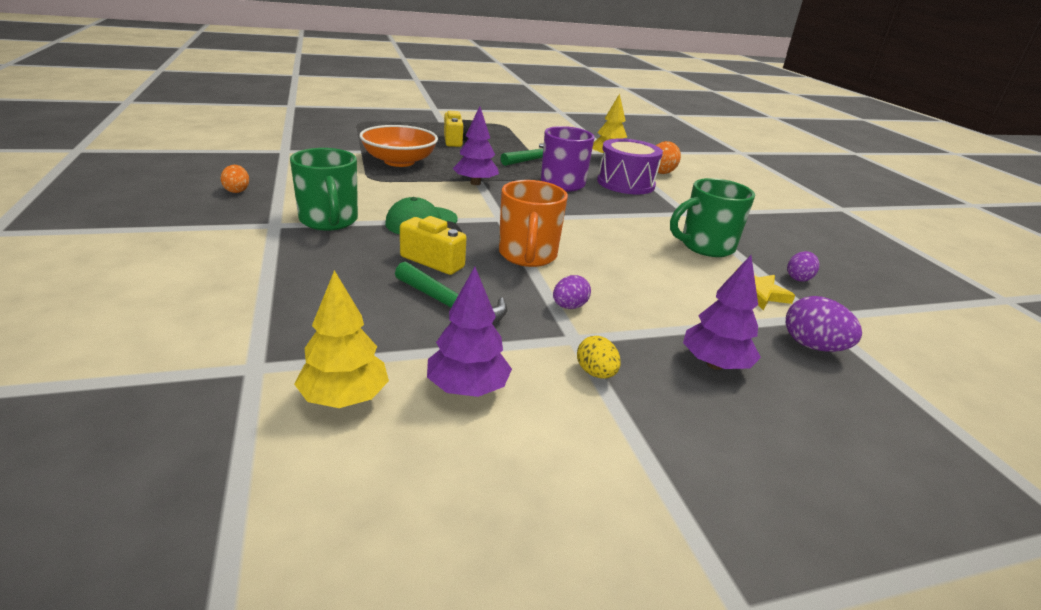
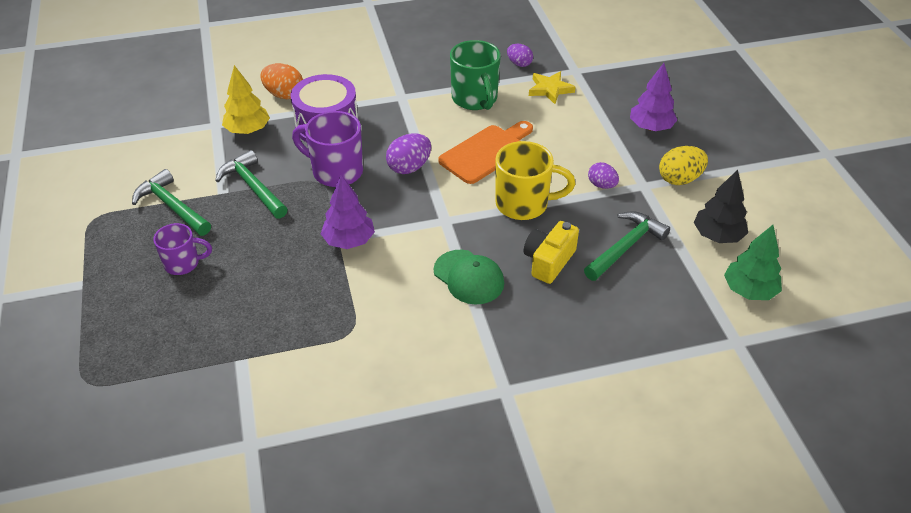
camera: 85 degrees left, 15 degrees up
orange egg [220,165,249,193] -> none
green mug [290,148,358,231] -> none
yellow tree [294,270,389,408] -> green tree [724,225,782,300]
orange bowl [359,125,438,167] -> none
purple tree [427,267,512,397] -> black tree [694,170,748,243]
yellow camera [444,111,473,147] -> purple mug [153,223,212,275]
orange mug [499,180,568,267] -> yellow mug [495,141,575,220]
yellow egg [577,336,621,378] -> yellow egg [659,146,708,185], size x1.52
purple egg [786,296,862,352] -> purple egg moved to [386,133,431,174]
none -> green hammer [132,169,211,236]
none -> orange cutting board [438,121,533,184]

